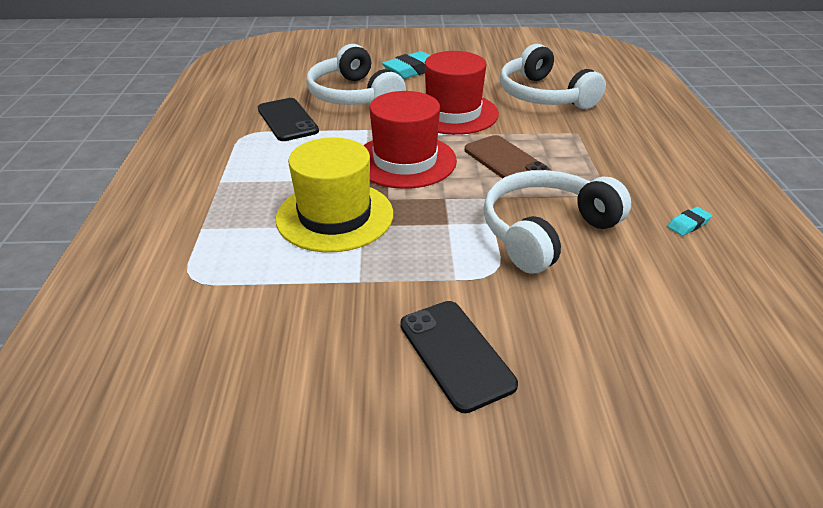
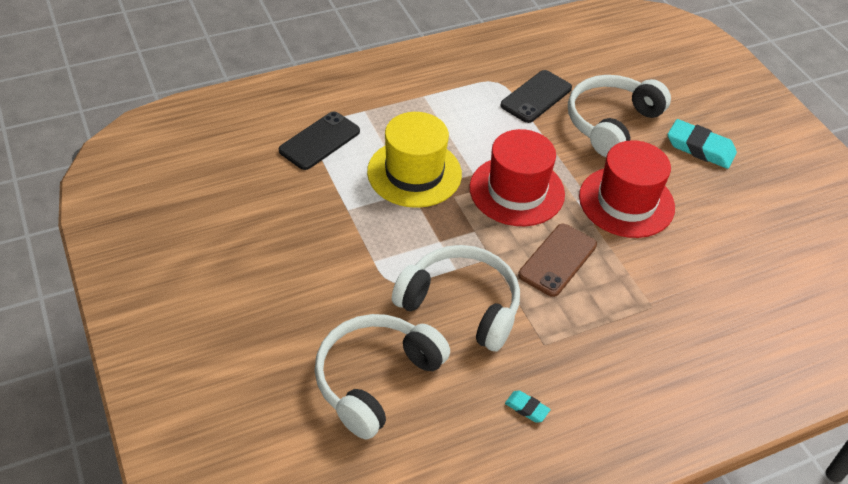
camera: 65 degrees right, 10 degrees up
black phone [400,301,518,413] -> black phone moved to [279,112,360,170]
white headphones [500,44,606,109] -> white headphones moved to [314,314,450,439]

